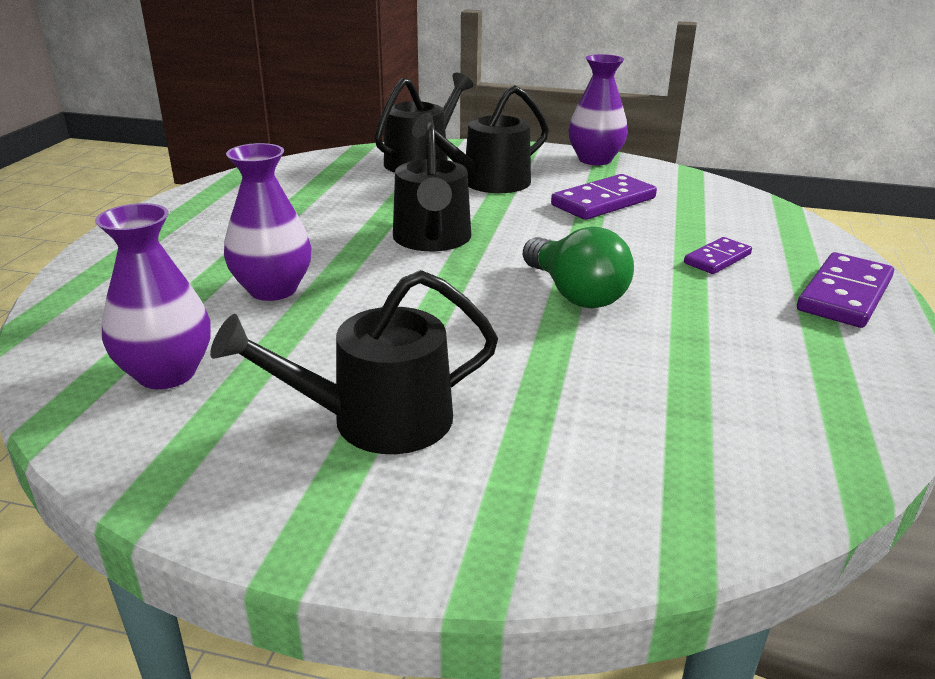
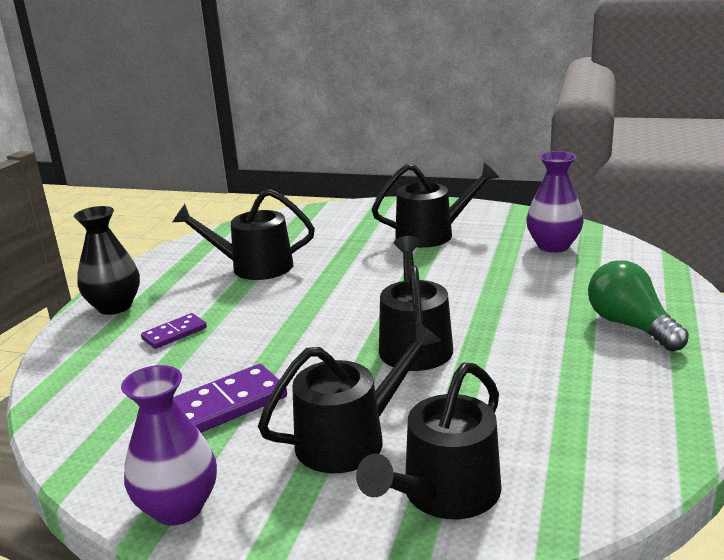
camera: 175 degrees left, 5 degrees down
purple vase [224,143,312,301] -> none
green light bulb [523,227,634,308] -> green light bulb moved to [588,260,689,351]
purple domino [797,252,894,328] -> black vase [74,206,140,315]
none -> black watering can [173,189,315,280]

